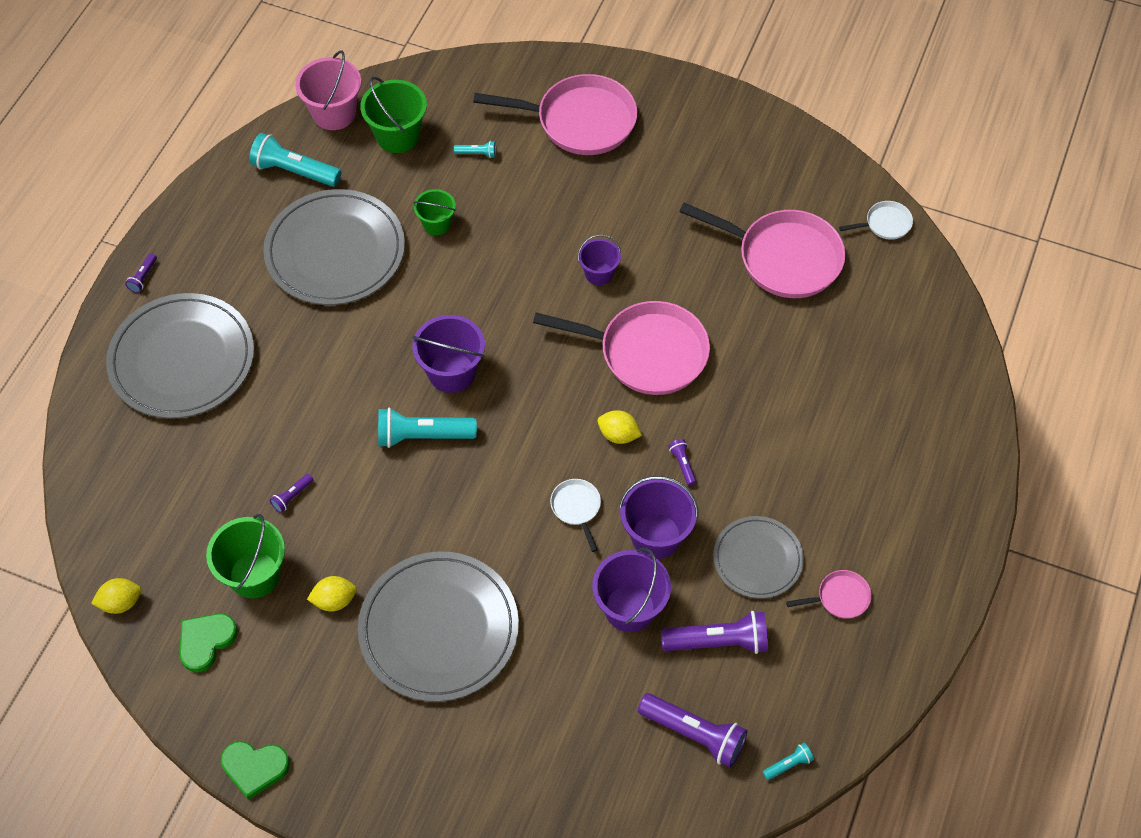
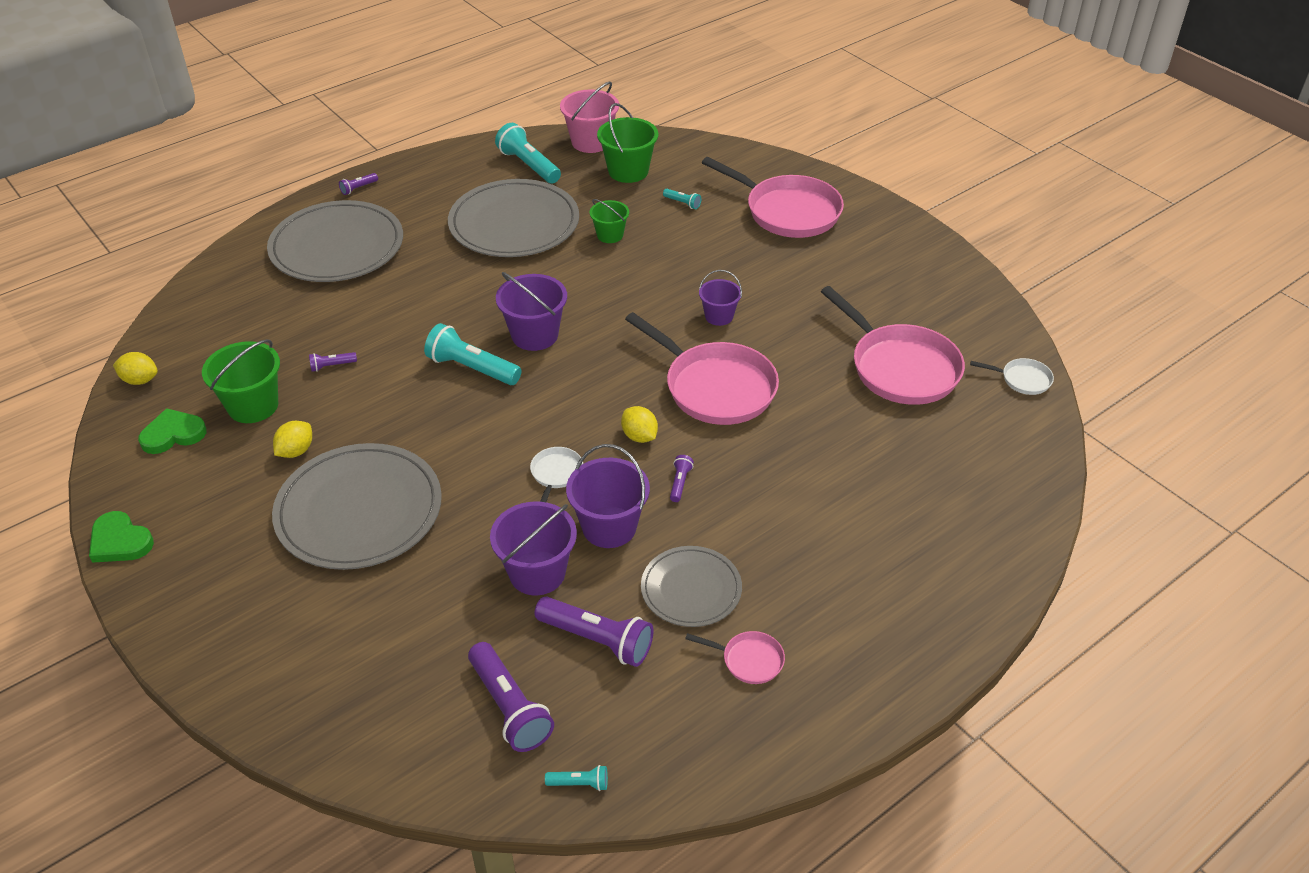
camera: 30 degrees right, 15 degrees down
yellow lemon [307,576,357,611] -> yellow lemon turned 75 degrees counterclockwise [273,421,312,458]

